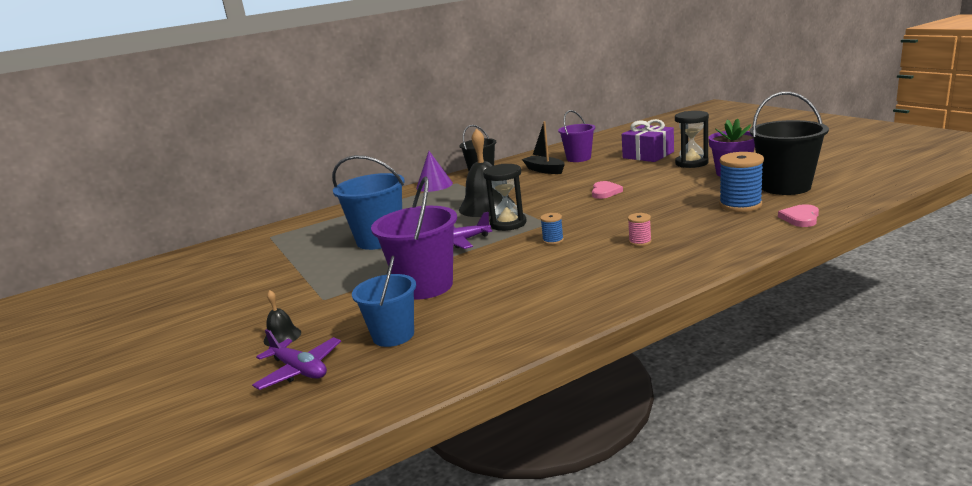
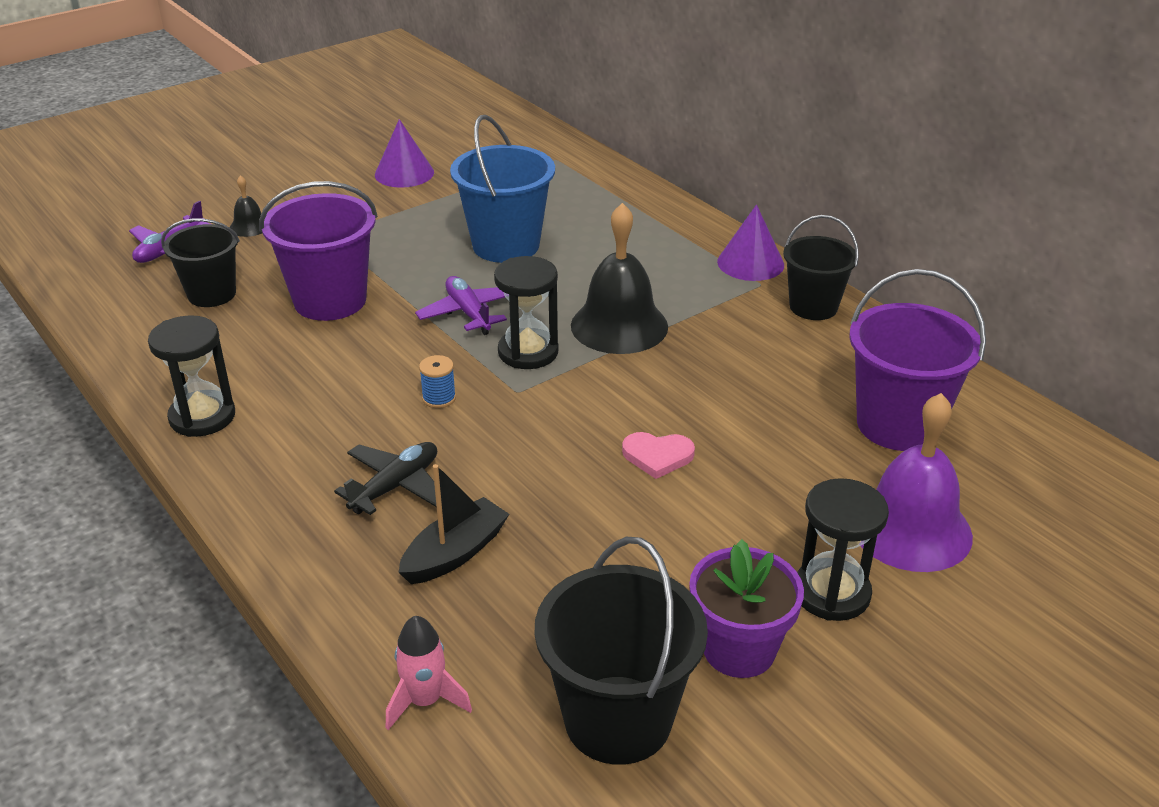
camera: 80 degrees right, 15 degrees up
blue bucket [352,256,416,347] -> black bucket [161,218,240,307]
black boat [522,121,565,174] -> black boat moved to [399,464,509,584]
purple bucket [558,110,595,162] -> purple bucket [849,269,986,451], size x1.51
purple gift [622,119,674,162] -> purple bell [861,393,973,572]
pink spool [628,213,652,246] -> black plane [334,442,437,515]
blue spool [719,152,764,212] -> none
pink heart [778,204,819,227] -> pink rocket [386,616,472,730]
none -> black hourglass [148,315,235,437]
none -> purple cone [375,119,434,188]

